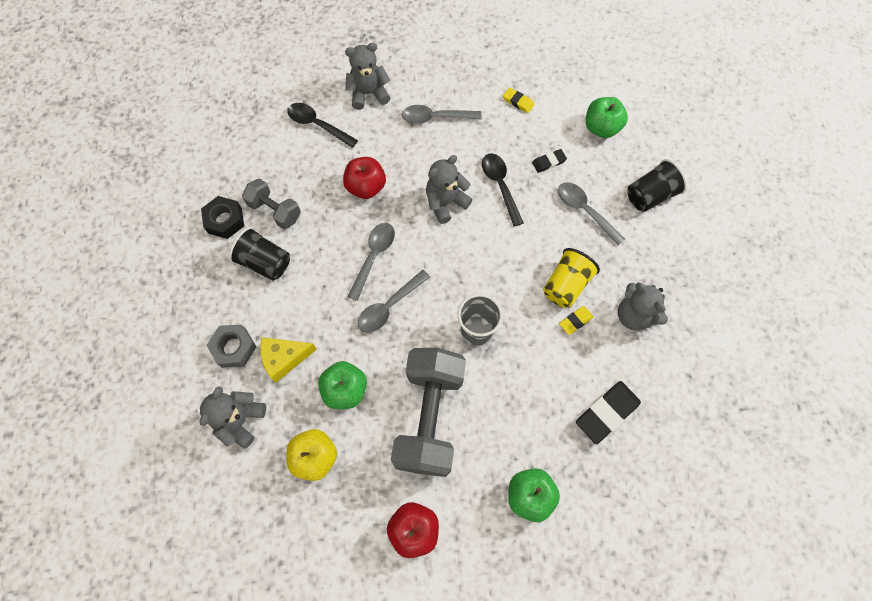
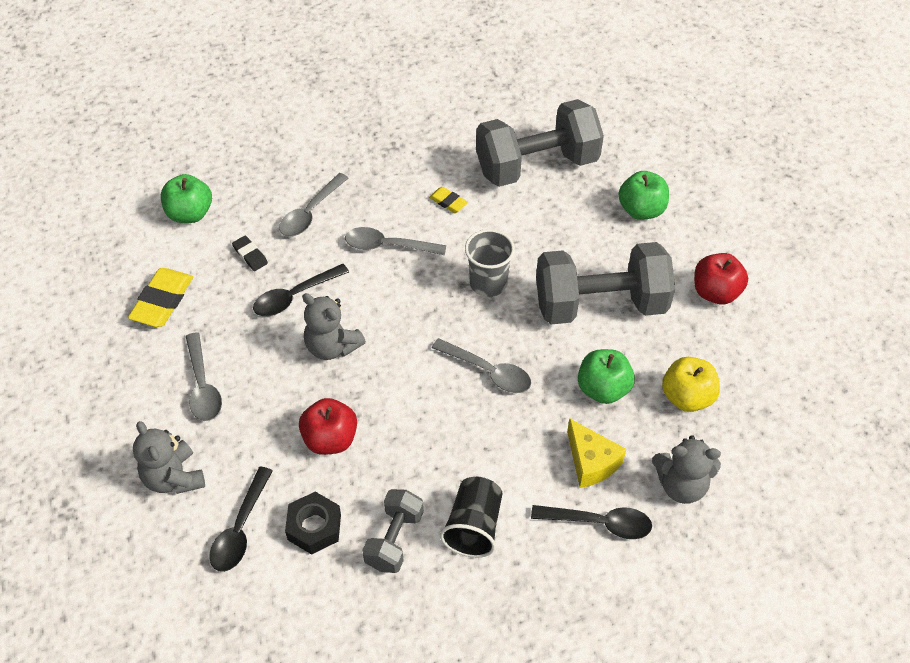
camera: 105 degrees left, 15 degrees down
black nut [201,196,244,239] -> black nut moved to [285,492,341,555]
grey nut [206,324,256,368] -> black spoon [531,505,652,539]
grey spoon [347,223,395,301] -> grey spoon moved to [345,227,446,255]
yellow eraser [503,87,534,113] -> yellow eraser [128,268,193,327], size x1.85
yellow cup [543,248,600,308] -> none
black eraser [576,381,641,444] -> grey dumbbell [476,99,604,187]
grey teddy bear [618,282,668,331] -> none
black cup [627,159,687,212] -> none

